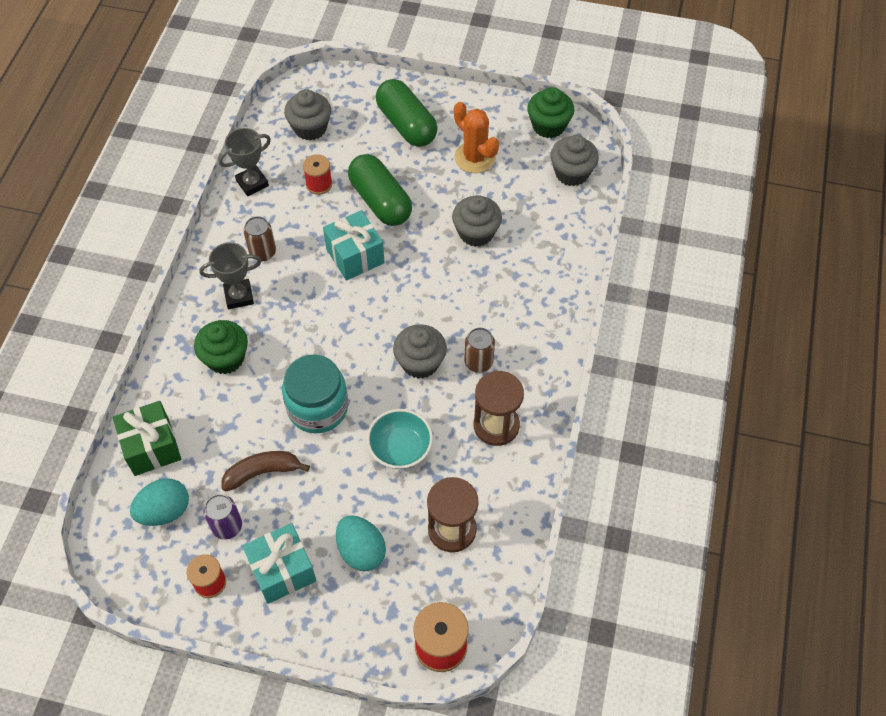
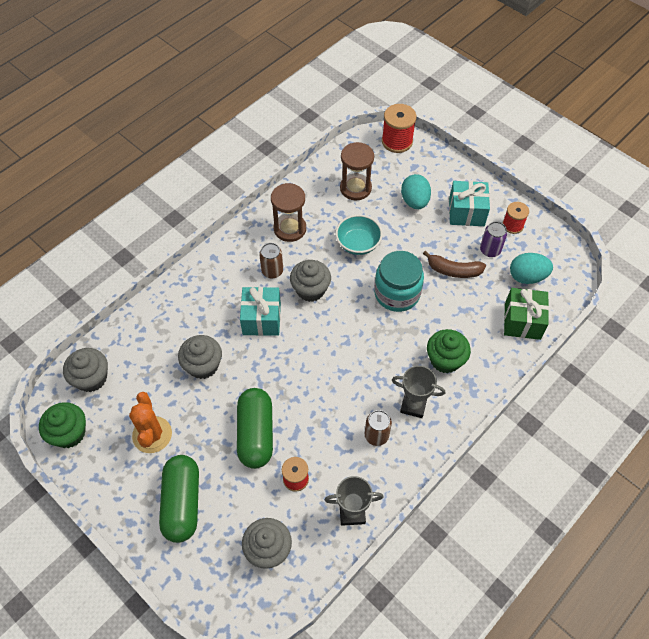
camera: 150 degrees left, 0 degrees up
turquoise gift [323,210,385,281] -> turquoise gift moved to [240,287,281,336]

